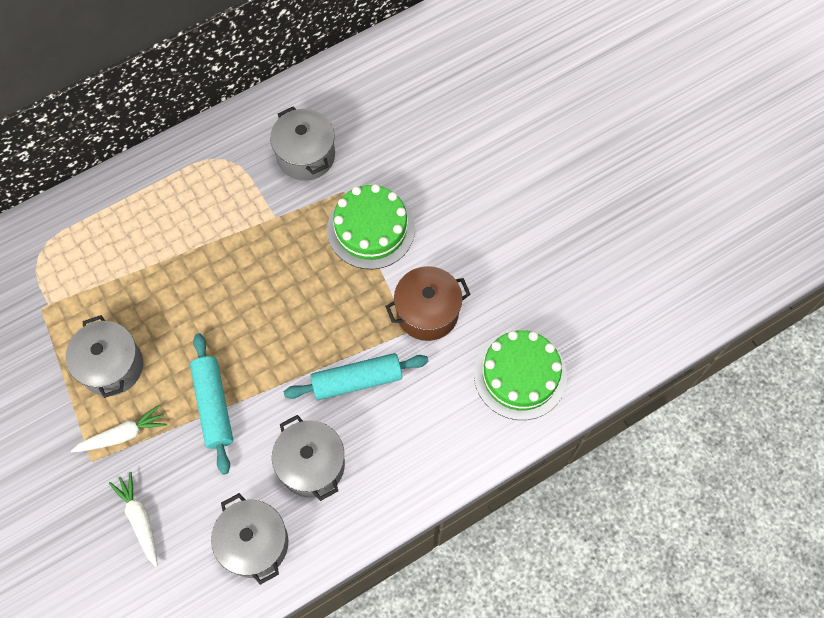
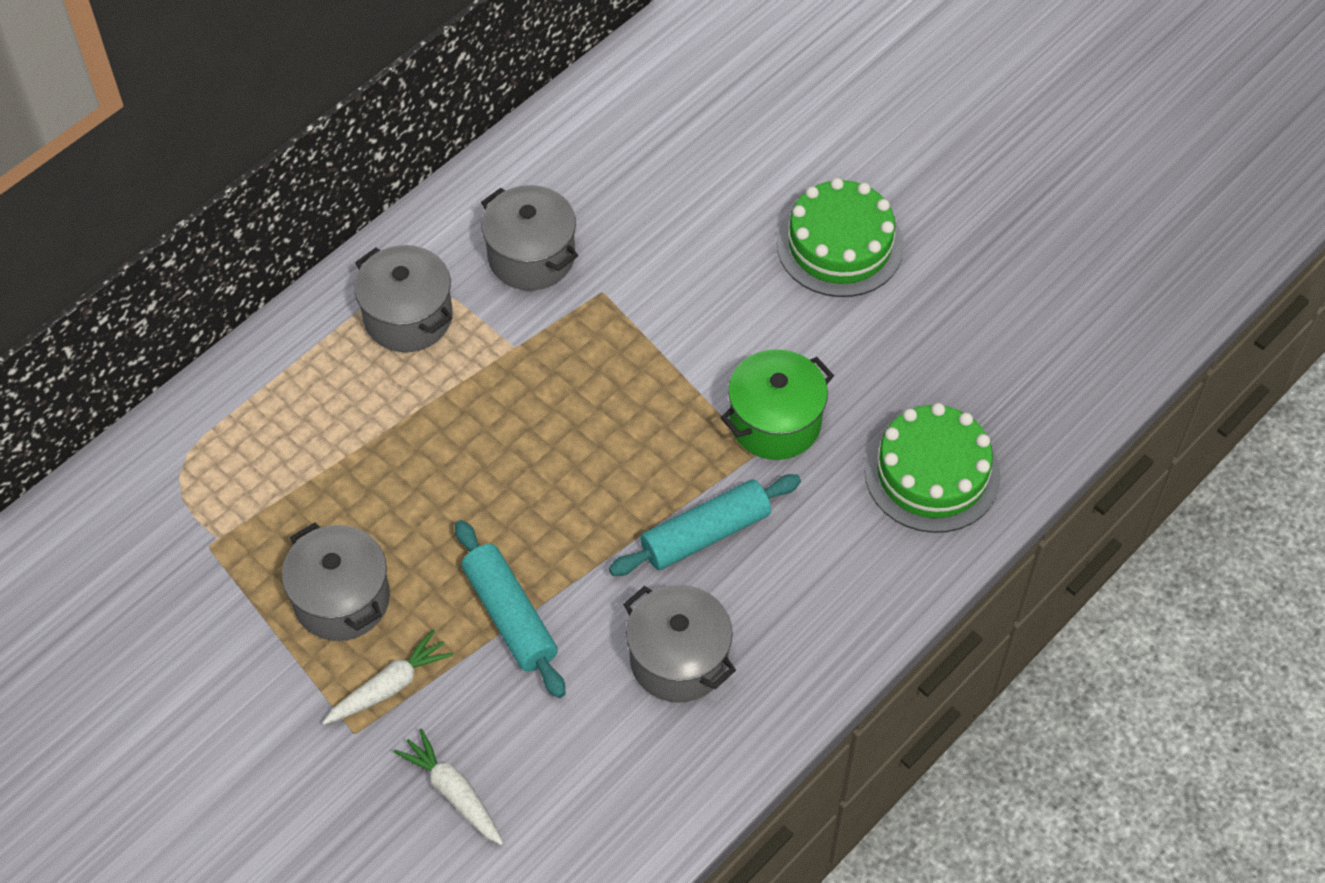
camera: 15 degrees left, 10 degrees down
grey pot [211,493,288,585] -> grey pot moved to [354,245,452,352]
green cake [327,184,415,269] -> green cake moved to [777,178,904,297]
brown pot [385,266,471,341] -> green pot [720,349,834,460]

